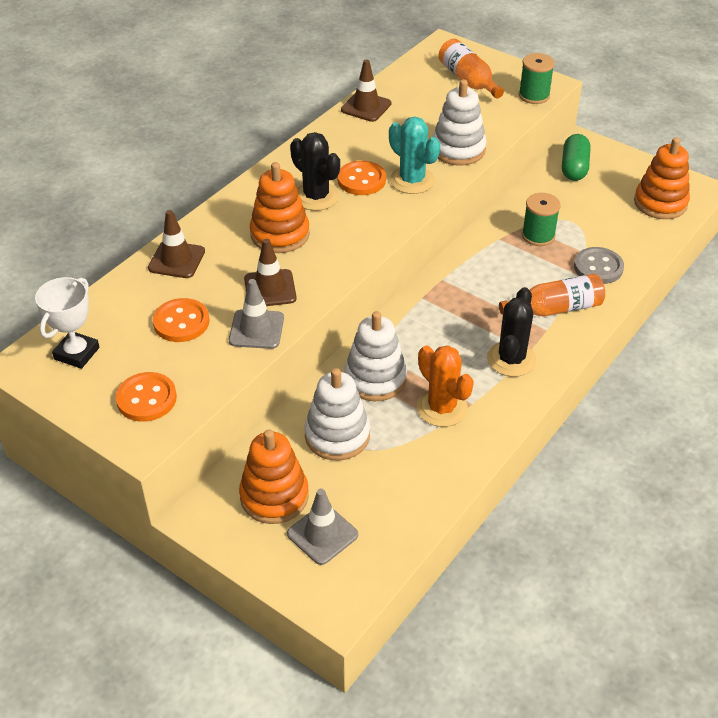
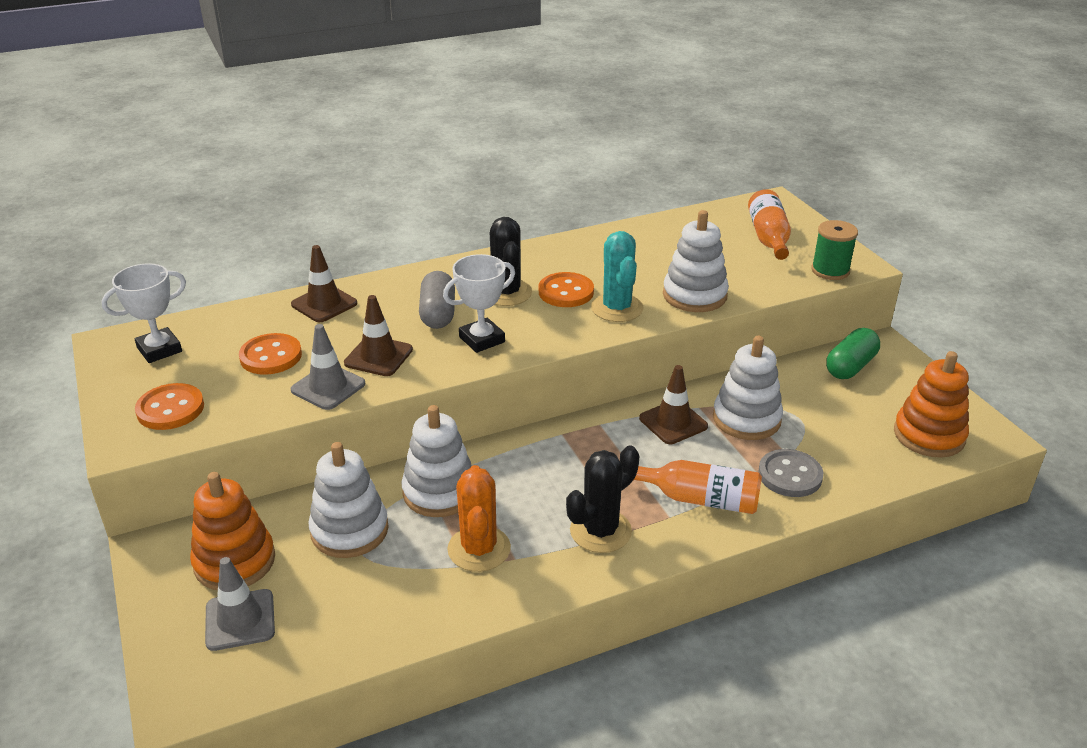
camera: 30 degrees right, 10 degrees down
orange stacking toy [250,162,310,253] -> grey capsule [419,271,455,329]
brown traffic cone [341,59,391,122] -> brown traffic cone moved to [639,365,708,444]
green spool [522,193,561,246] -> white stacking toy [713,336,783,440]
none -> white trophy [443,254,515,353]

